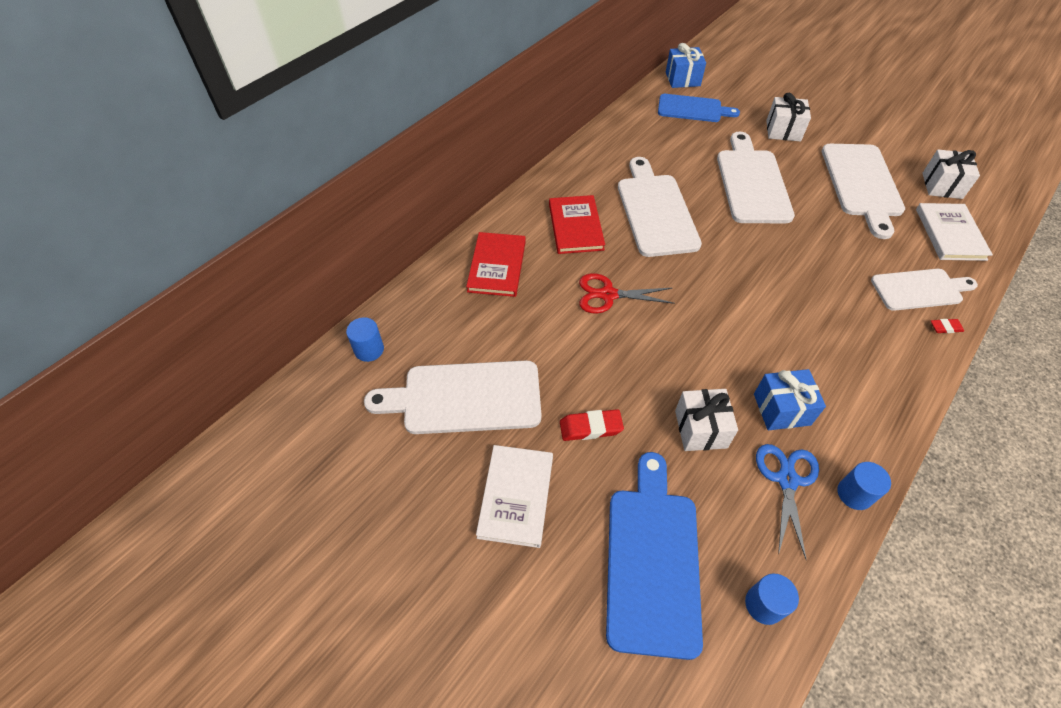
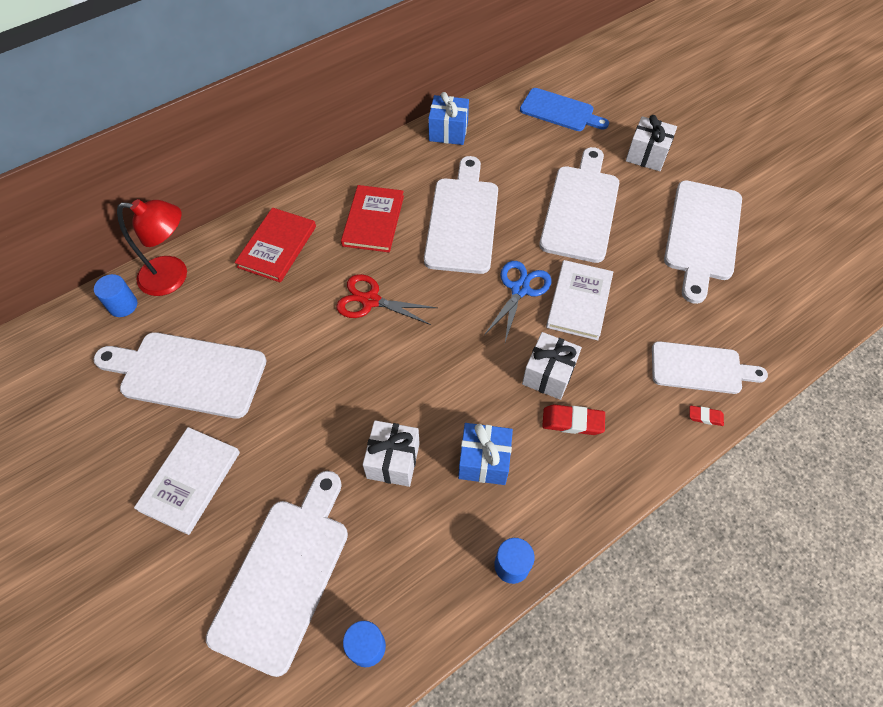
camera: 15 degrees right, 5 degrees up
red eraser [560,409,624,441] -> red eraser moved to [542,405,605,435]
blue cutting board [606,452,703,660] -> white cutting board [206,471,348,677]
blue gift [666,43,706,88] -> blue gift moved to [428,92,469,145]
blue scissors [756,444,819,559] -> blue scissors moved to [484,261,552,342]
white book [916,203,993,261] -> white book moved to [546,260,613,340]
white gift [922,150,980,199] -> white gift moved to [522,332,582,400]
none -> red lamp [117,199,187,296]

